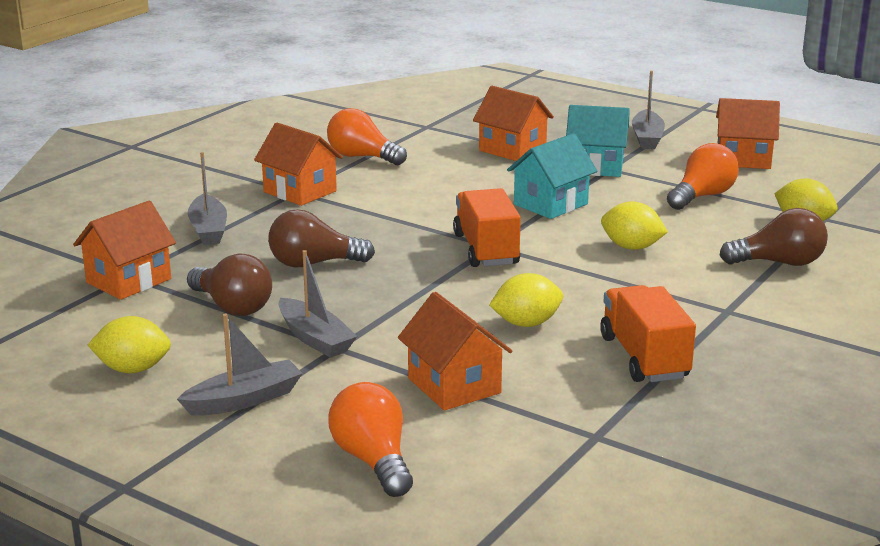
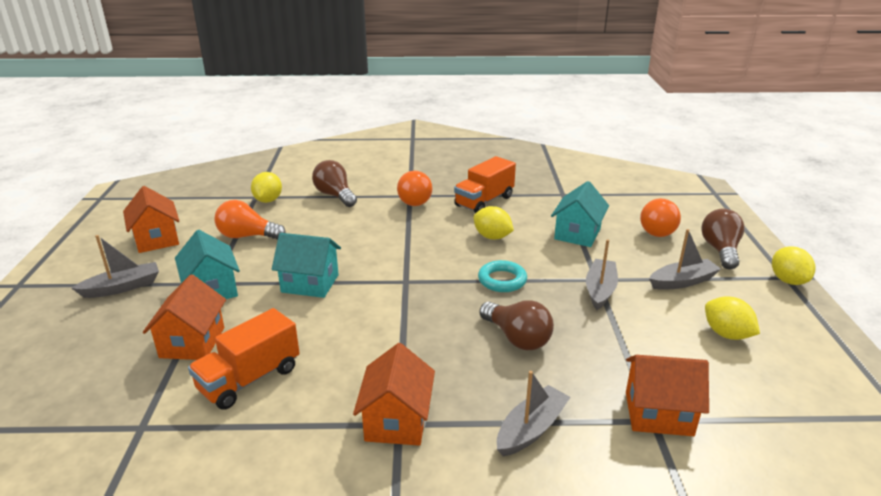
camera: 125 degrees left, 5 degrees up
grey boat [177,314,303,416] -> grey boat turned 135 degrees clockwise [649,229,721,290]
brown light bulb [187,254,272,316] -> brown light bulb moved to [701,209,745,269]
orange light bulb [327,108,407,165] -> orange light bulb moved to [397,171,432,206]
orange house [398,292,513,410] -> turquoise house [551,181,609,247]
orange truck [453,188,521,267] -> orange truck moved to [188,308,300,410]
yellow lemon [601,201,668,250] -> yellow lemon moved to [772,246,815,285]
none -> turquoise ring [478,260,527,292]

